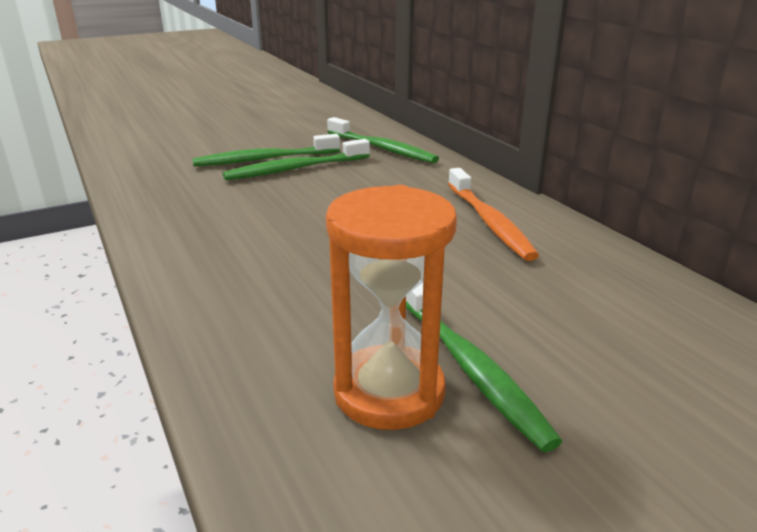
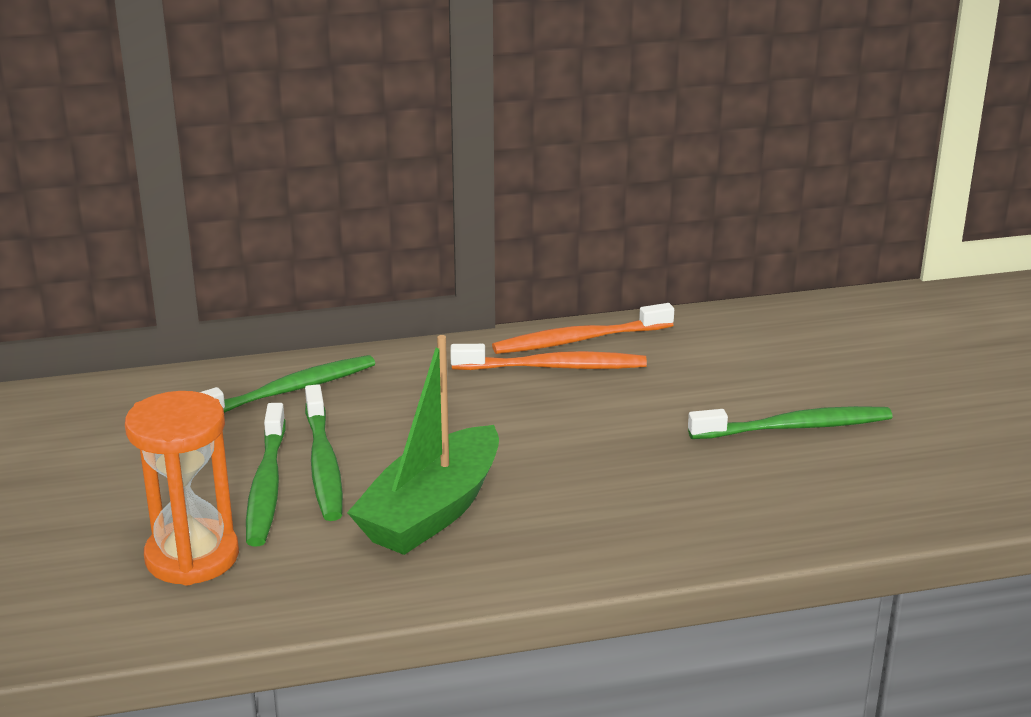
camera: 75 degrees left, 0 degrees up
orange hourglass [326,185,457,430] -> orange hourglass moved to [125,391,239,586]
none -> green boat [347,335,499,555]
none -> orange toothbrush [492,303,674,354]

